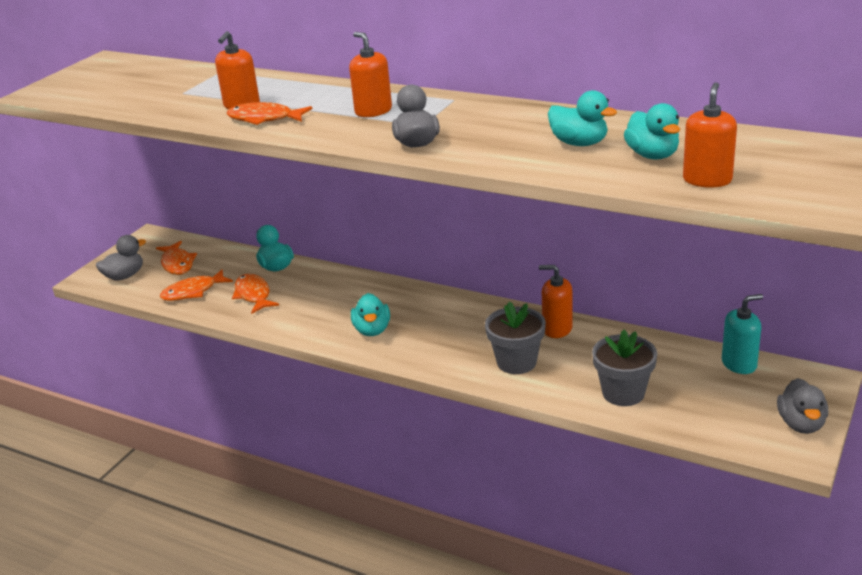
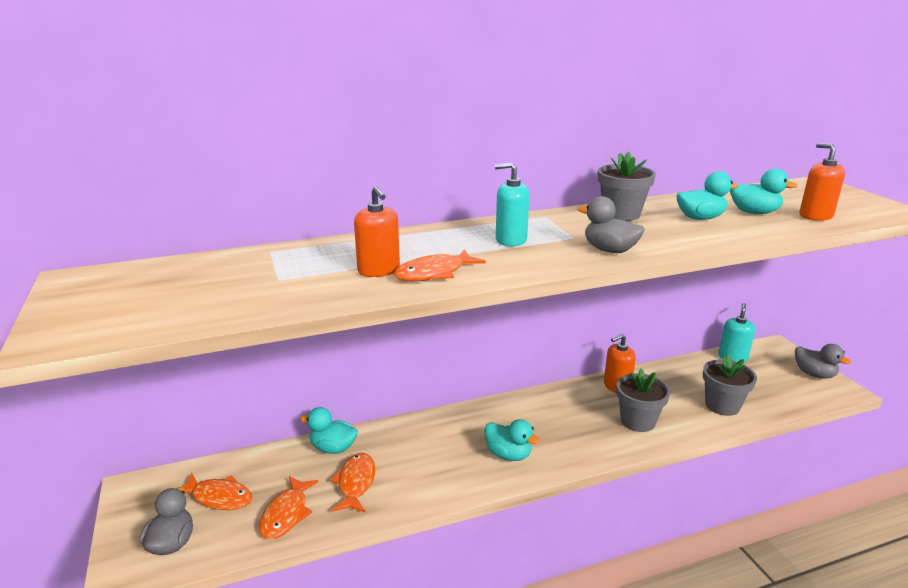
camera: 50 degrees left, 5 degrees down
orange fish [232,274,279,314] -> orange fish turned 75 degrees clockwise [330,453,376,512]
orange soap dispenser [349,32,392,117] -> turquoise soap dispenser [495,162,529,247]
none -> grey flower pot [598,152,656,221]

